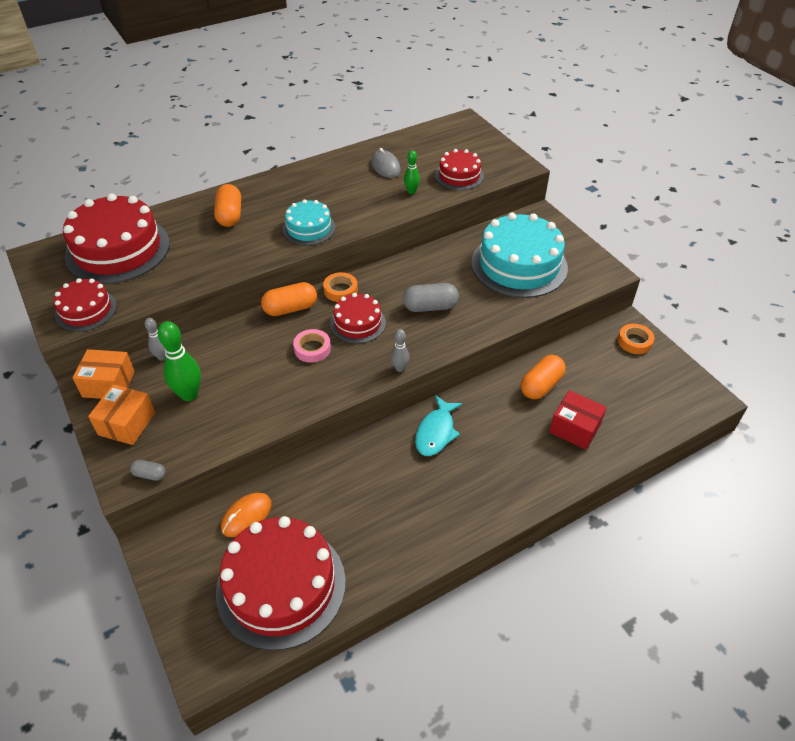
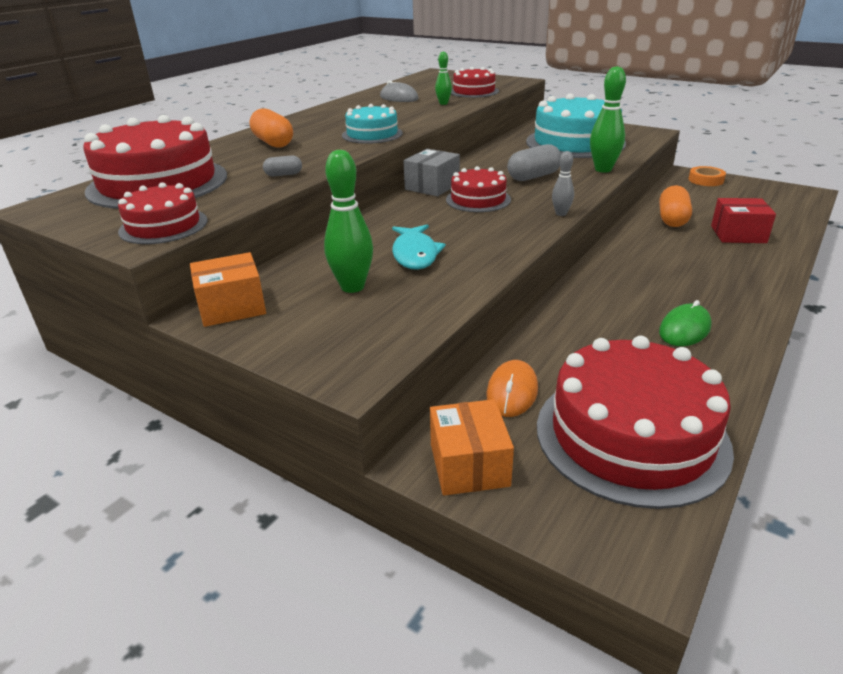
camera: 25 degrees left, 15 degrees down
orange box [88,384,155,445] -> orange box moved to [430,399,514,495]
grey capsule [130,460,166,481] -> grey capsule moved to [263,155,302,176]
grey bowling pin [145,318,165,361] -> none
orange capsule [261,282,317,316] -> none
pink tape [293,329,331,363] -> none
orange tape [323,272,358,302] -> grey box [404,149,460,196]
turquoise fish [415,395,463,456] -> turquoise fish moved to [392,224,446,270]
none -> green bowling pin [590,66,626,173]
none -> green mouse [659,300,712,346]

